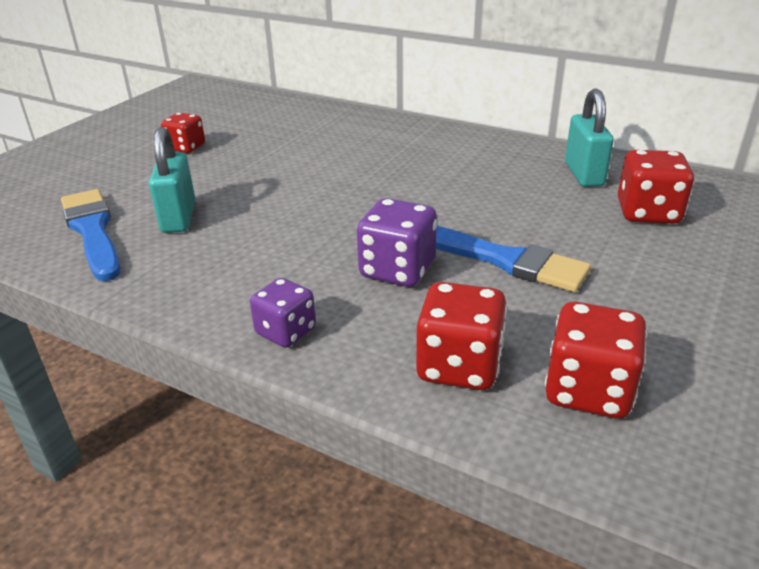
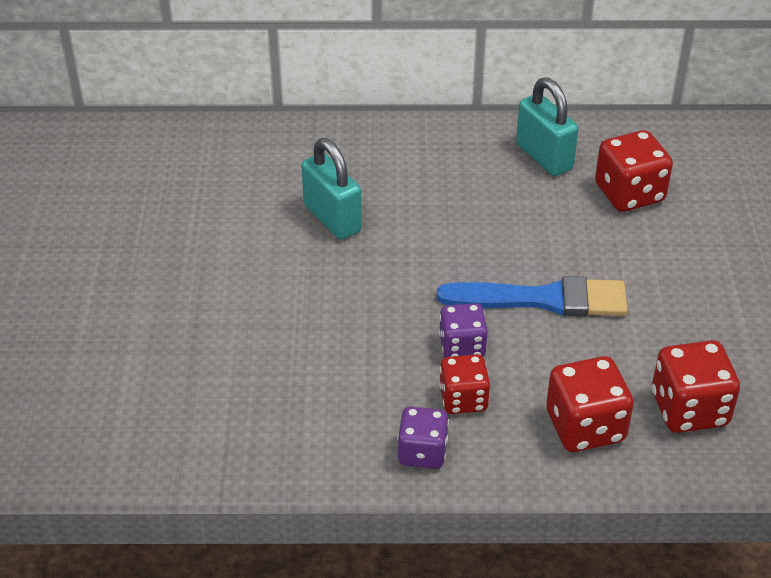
camera: 30 degrees left, 10 degrees up
blue brush [61,189,121,281] -> none
turquoise padlock [149,127,195,233] -> turquoise padlock moved to [301,138,362,240]
red dice [161,113,205,153] -> red dice moved to [439,354,490,414]
purple dice [357,198,437,287] -> purple dice [439,303,488,358], size x0.67

